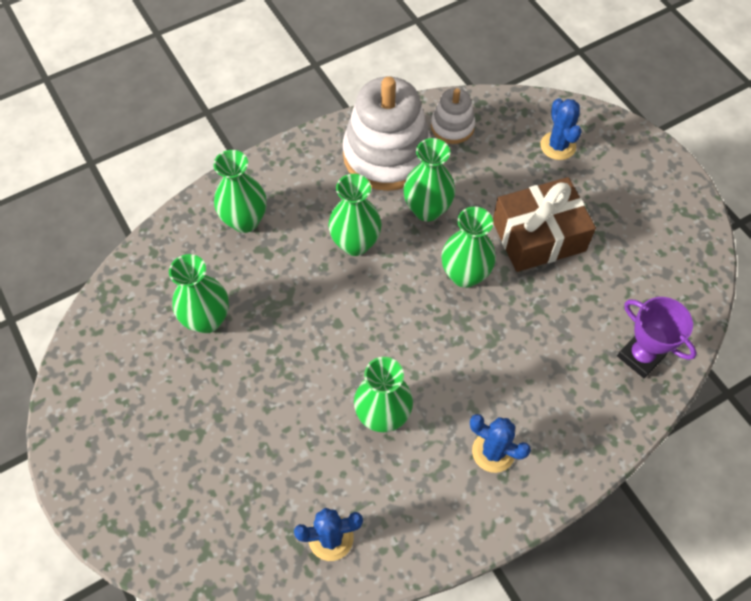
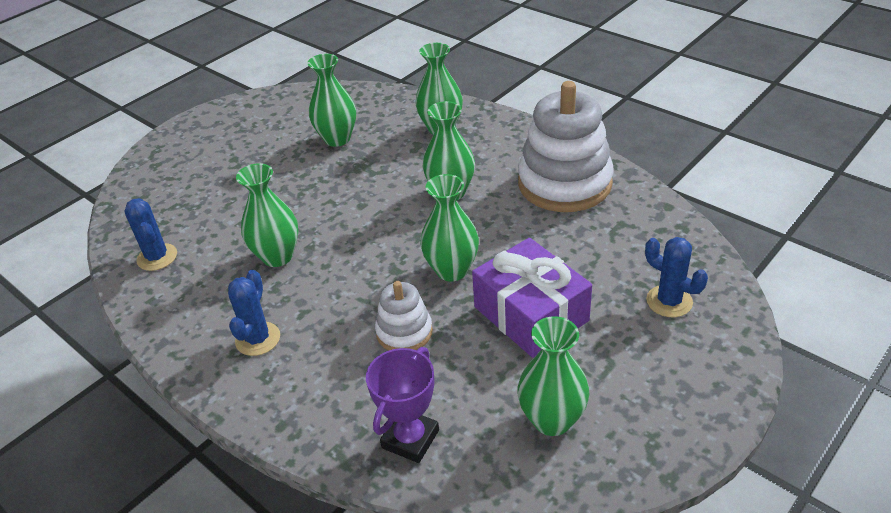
camera: 75 degrees right, 20 degrees down
green vase [403,138,455,222] -> green vase moved to [517,316,589,436]
white stacking toy [431,88,475,144] -> white stacking toy moved to [375,281,433,350]
brown gift [493,177,596,272] -> purple gift [472,238,592,358]
blue cactus [540,98,582,160] -> blue cactus turned 75 degrees clockwise [645,237,708,317]

